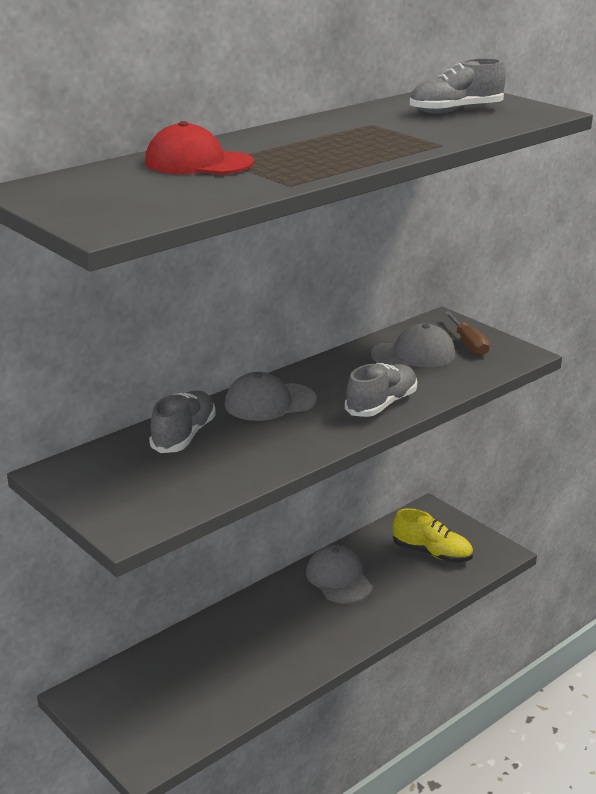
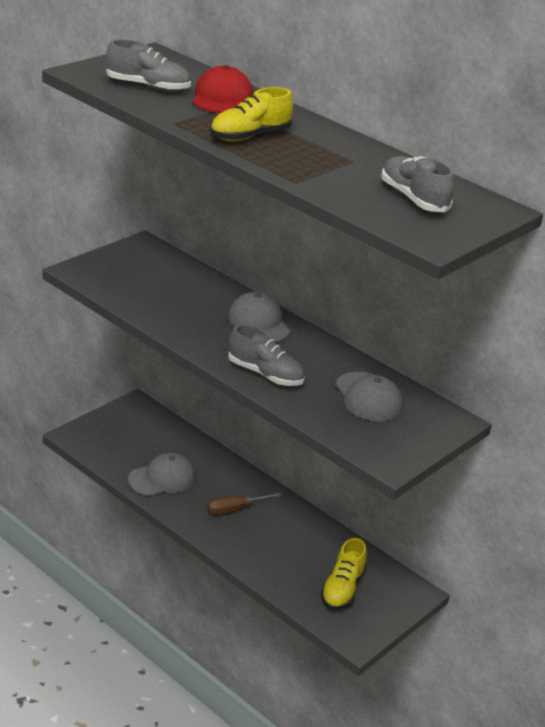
camera: 80 degrees right, 5 degrees up
grey shoe [149,391,216,453] -> grey shoe moved to [106,39,191,92]
grey cap [306,545,373,604] -> grey cap moved to [128,453,196,496]
brown screwdriver [444,311,490,356] -> brown screwdriver moved to [207,493,281,515]
none -> yellow shoe [210,87,293,141]

